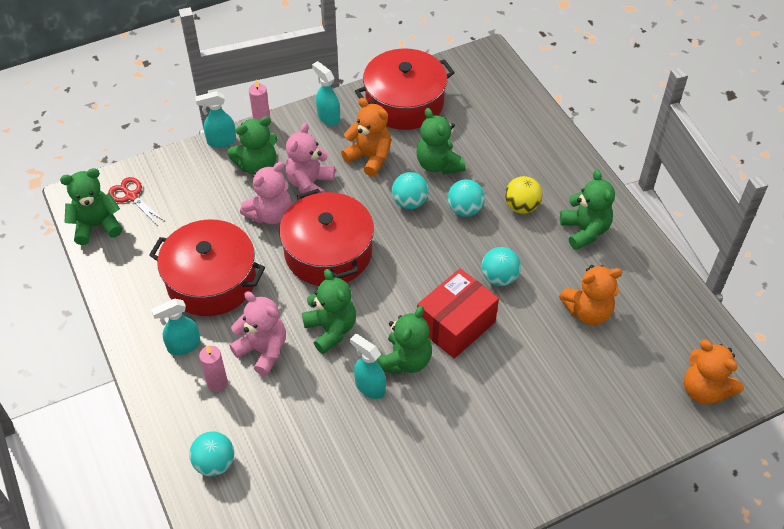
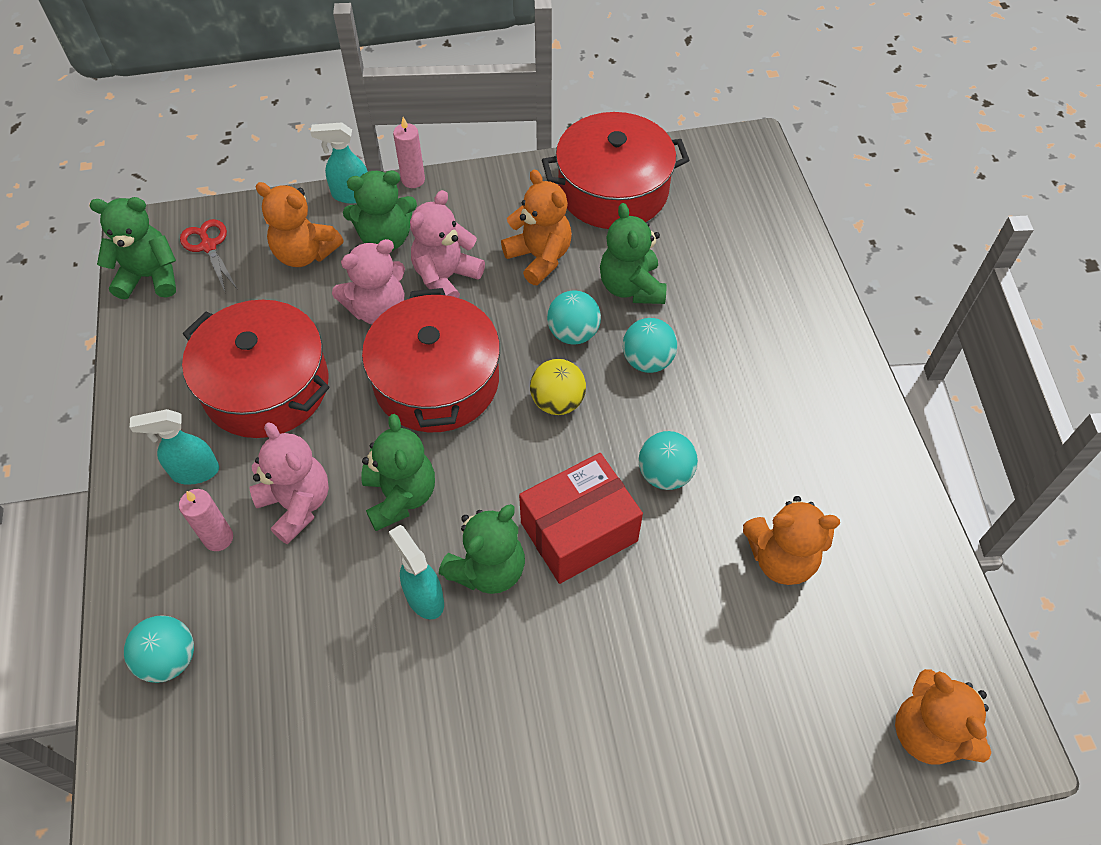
camera: 15 degrees right, 5 degrees up
turquoise spray bottle [312,61,340,126] -> none
yellow ball [505,176,542,214] -> yellow ball moved to [530,359,586,415]
green teddy bear [560,170,615,250] -> none
none -> orange teddy bear [255,182,343,267]

